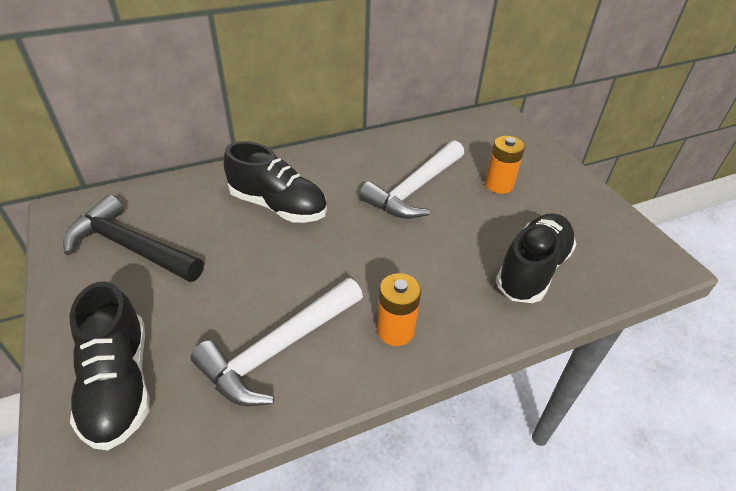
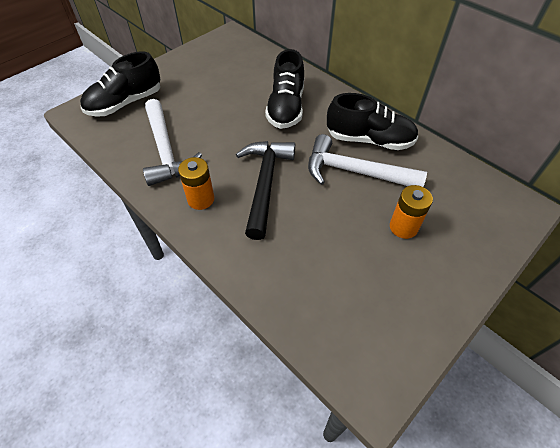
camera: 70 degrees right, 10 degrees up
black hammer [63,195,204,282] -> black hammer moved to [236,141,295,240]
white hammer [191,278,363,406] -> white hammer turned 135 degrees counterclockwise [143,99,202,186]
black shoe [496,213,577,303] -> black shoe moved to [327,93,419,150]

